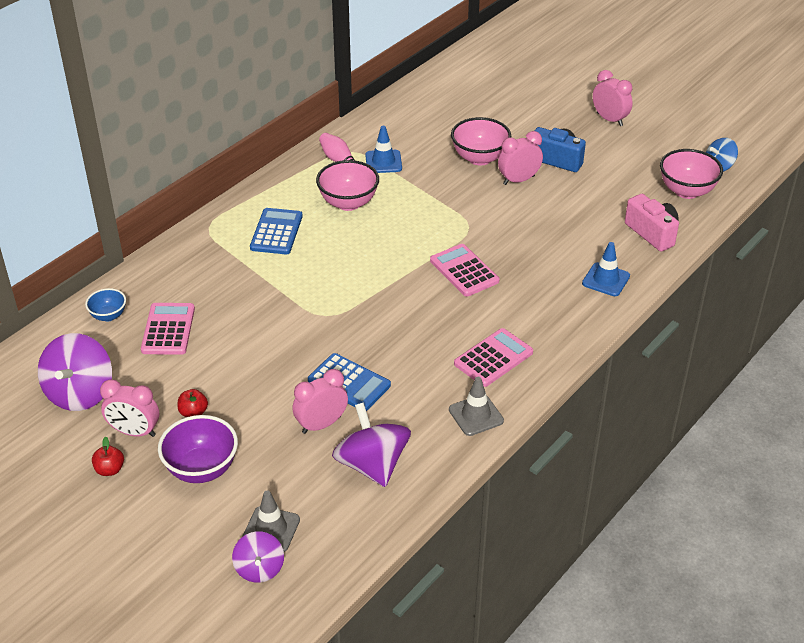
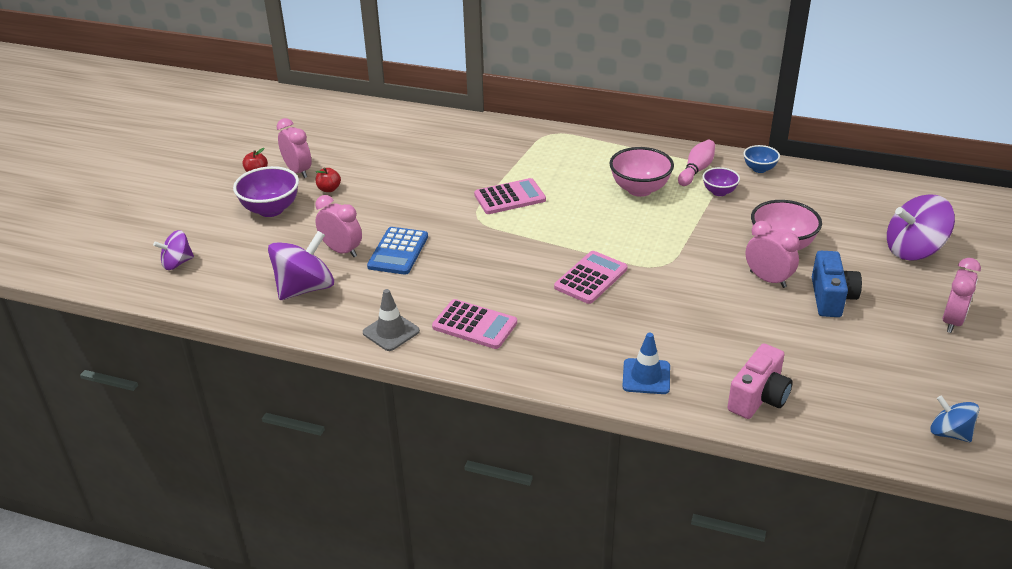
camera: 70 degrees right, 5 degrees down
purple spinning top [38,333,112,411] -> purple spinning top moved to [887,194,955,261]
blue bowl [85,288,126,321] -> blue bowl moved to [743,145,780,173]
pink clock [100,379,159,437] -> pink clock turned 150 degrees clockwise [277,118,312,178]
pink calculator [141,303,195,355] -> pink calculator moved to [474,178,546,214]
grey traffic cone [242,491,300,552] -> none
blue calculator [250,208,303,254] -> none
blue traffic cone [365,126,402,173] -> purple bowl [703,167,740,196]
pink bowl [660,149,723,199] -> none

